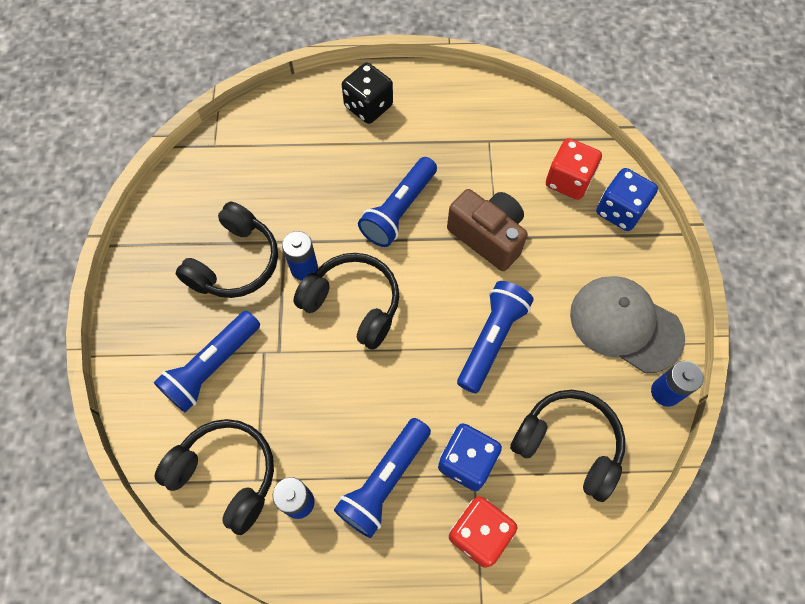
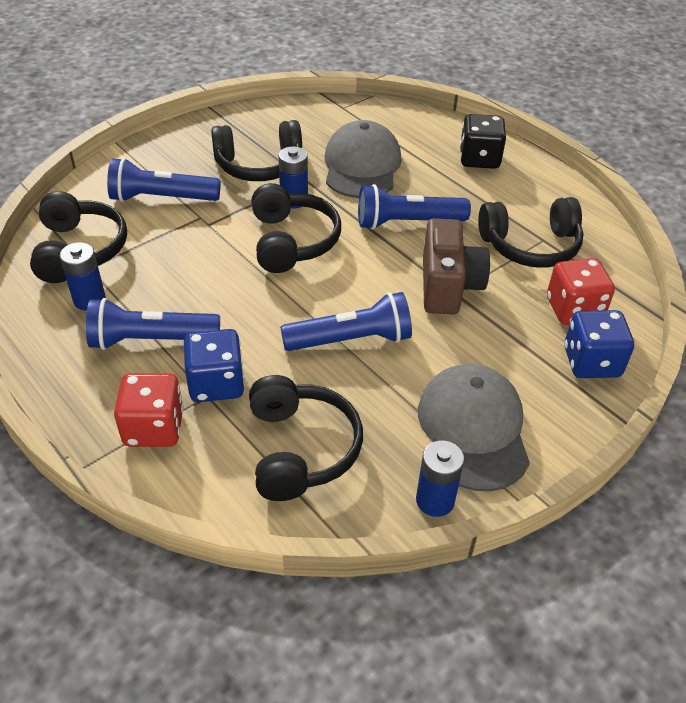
camera: 50 degrees right, 20 degrees down
none -> grey cap [325,120,402,198]
none -> black headphones [478,197,583,268]

